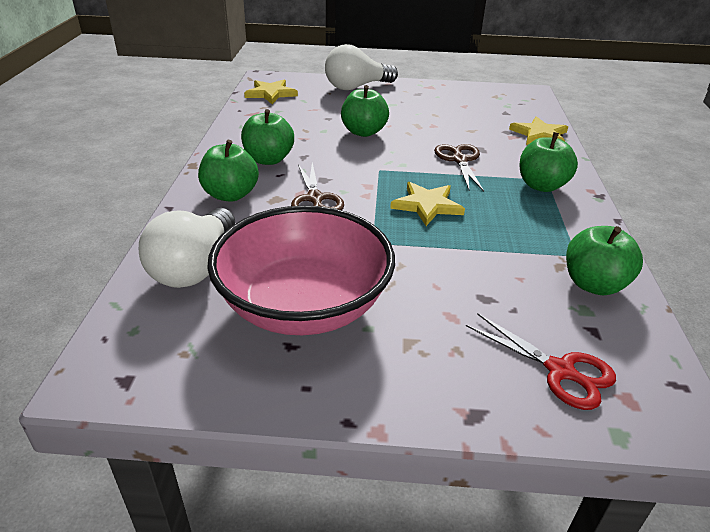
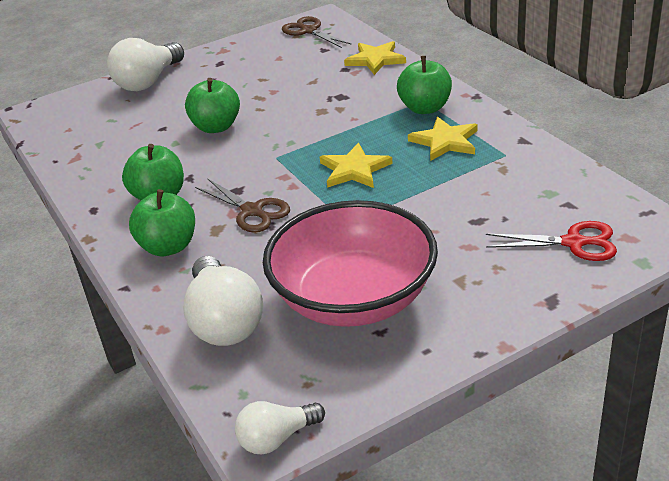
camera: 30 degrees left, 0 degrees up
yellow star [244,80,298,104] -> yellow star moved to [408,117,478,161]
brown scissors [434,144,484,192] -> brown scissors moved to [282,16,352,48]
green apple [566,226,643,295] -> none
none -> white light bulb [235,401,325,454]

